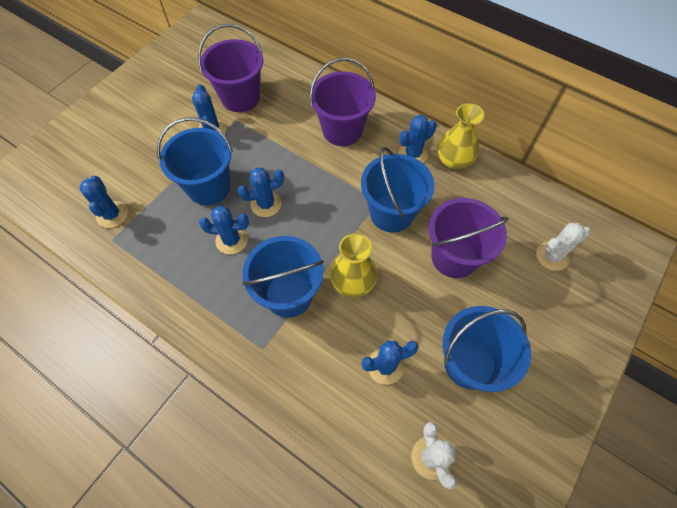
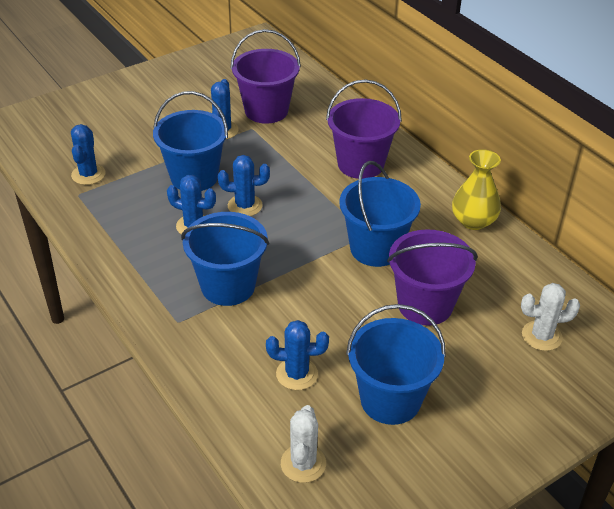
camera: 20 degrees right, 20 degrees down
yellow vase [330,233,377,298] -> none
blue cactus [399,115,437,163] -> none

